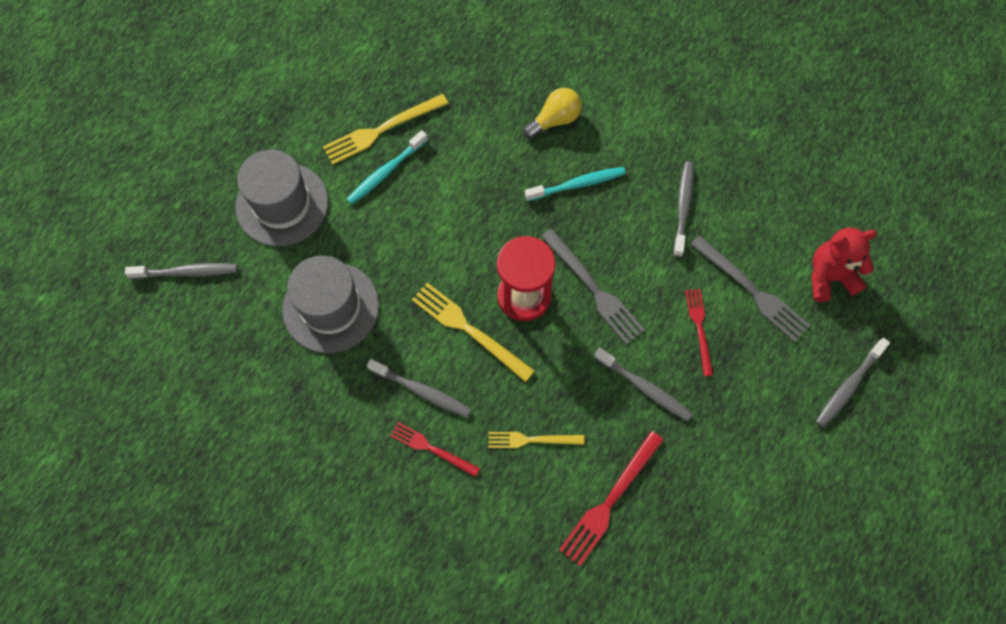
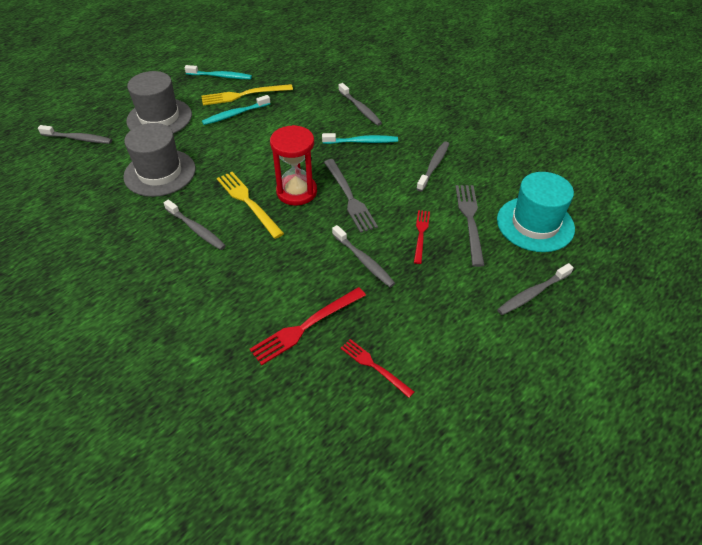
camera: 15 degrees right, 20 degrees down
red fork [390,422,480,477] -> red fork moved to [341,339,414,398]
yellow fork [489,432,584,448] -> none
yellow light bulb [524,88,582,139] -> grey toothbrush [338,83,382,126]
grey fork [690,235,810,342] -> grey fork turned 150 degrees counterclockwise [455,185,485,267]
red teddy bear [811,228,877,302] -> turquoise hat [497,172,575,252]
none -> turquoise toothbrush [185,65,252,79]

